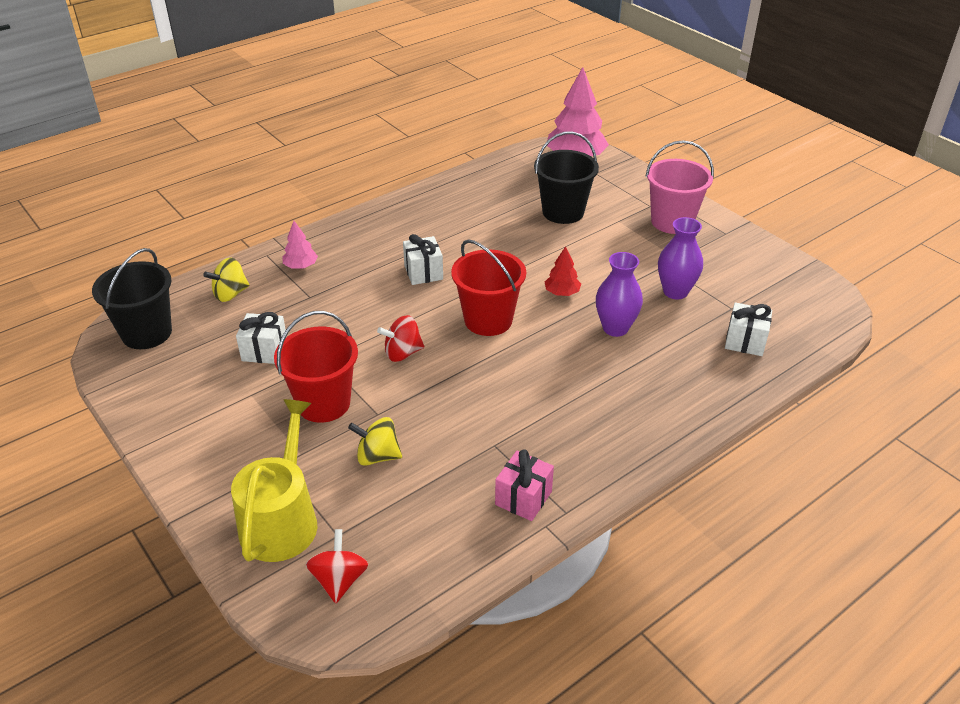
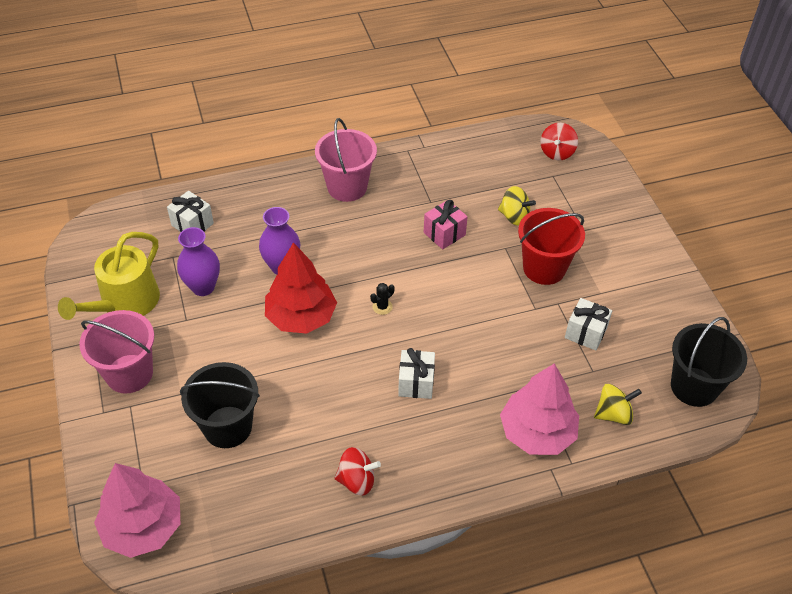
camera: 160 degrees left, 10 degrees up
yellow watering can [231,399,317,562] -> yellow watering can moved to [58,232,160,320]
pink tree [282,221,318,269] -> pink tree [500,363,579,455], size x2.04
red spinning top [377,315,424,362] -> red spinning top moved to [334,447,381,496]
red bucket [451,240,526,336] -> black cactus [370,283,395,315]
pink gift [495,449,554,521] -> pink gift moved to [424,200,468,249]
red tree [545,246,581,296] -> red tree [265,242,337,334], size x2.04
none -> pink bucket [315,118,377,202]

